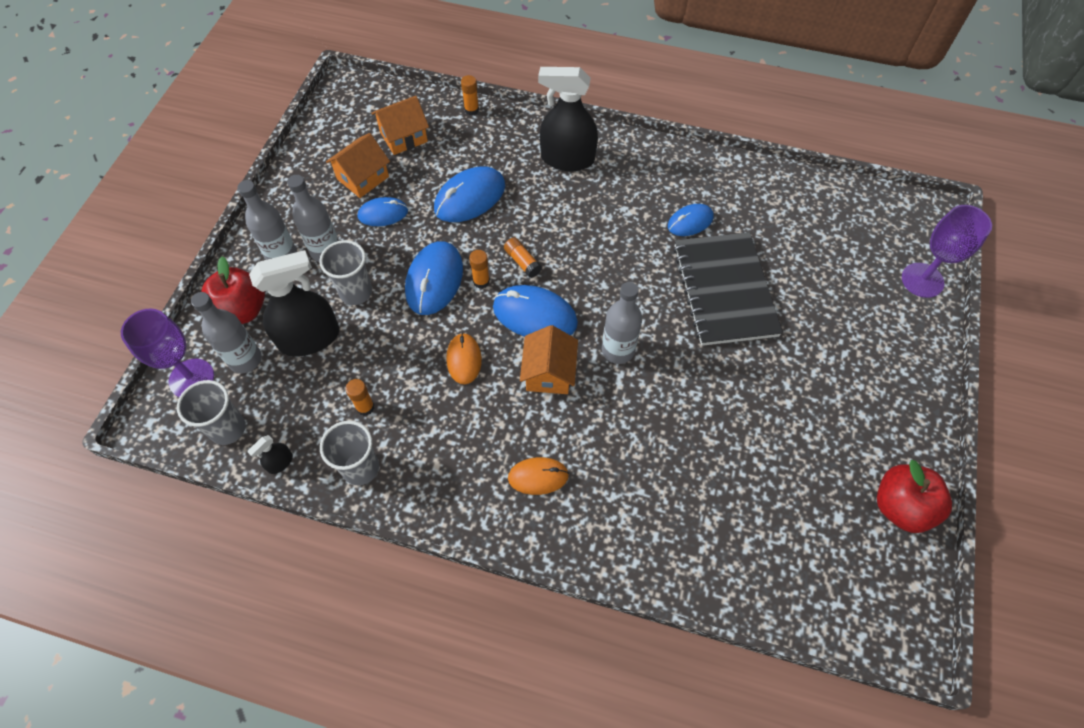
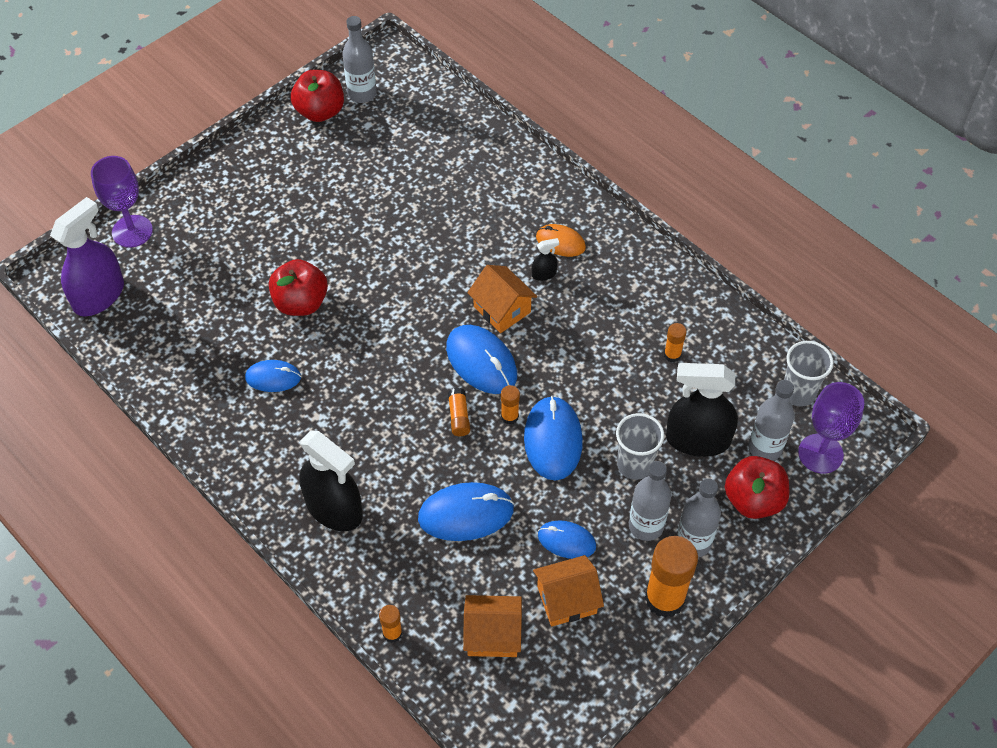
camera: 150 degrees left, 5 degrees down
black spray bottle [247,435,293,474] -> black spray bottle moved to [532,238,559,281]
grey cup [320,421,379,485] -> none
blue mouse [405,241,463,315] -> blue mouse turned 45 degrees counterclockwise [524,396,583,481]
orange mouse [446,333,482,384] -> none
orange house [520,325,578,394] -> orange house turned 75 degrees counterclockwise [467,265,537,333]
grey bottle [602,282,642,364] -> grey bottle moved to [342,16,377,103]
black notebook [673,232,783,346] -> red apple [269,259,328,316]
none -> purple spray bottle [50,197,124,316]
none -> orange glue stick [645,536,698,618]

